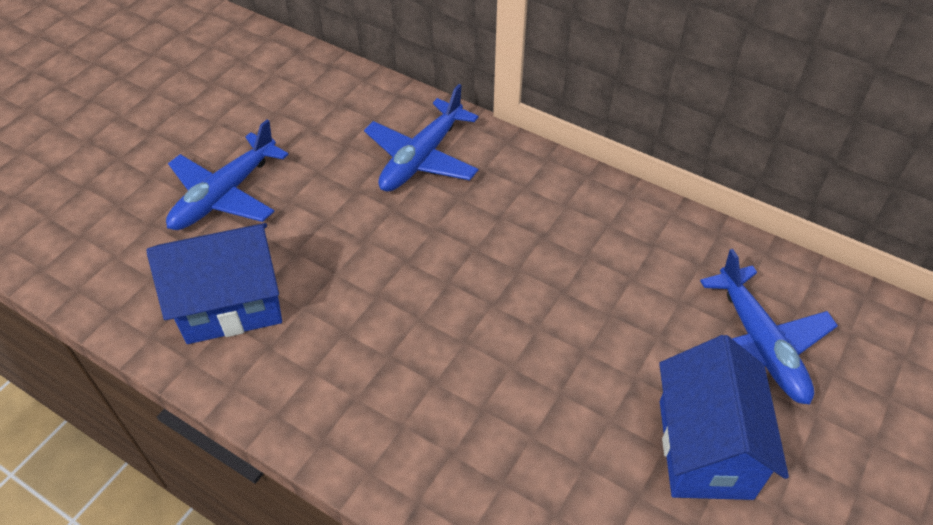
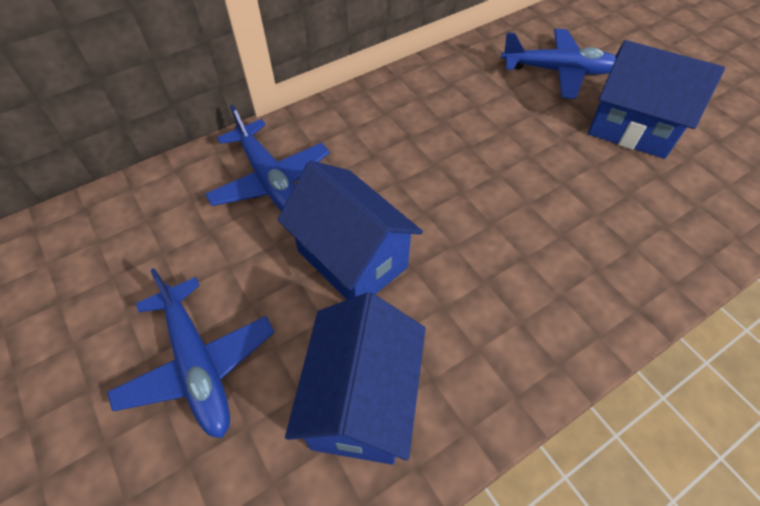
camera: 65 degrees left, 5 degrees up
none -> blue house [277,160,423,300]

